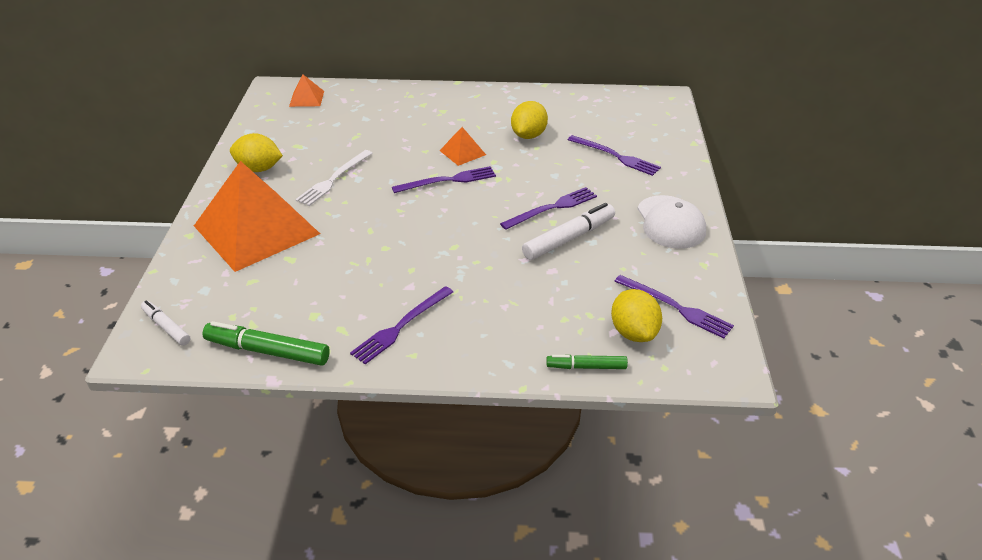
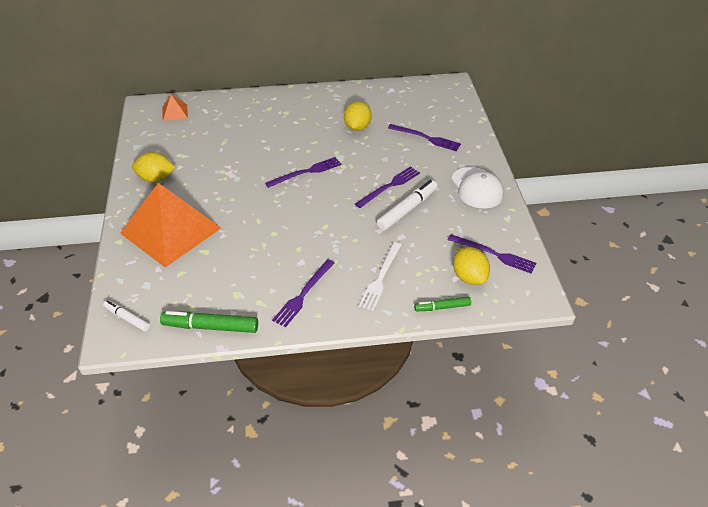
camera: 10 degrees left, 5 degrees up
white fork [295,150,373,206] -> white fork moved to [359,242,401,311]
orange pyramid [439,127,486,166] -> none

